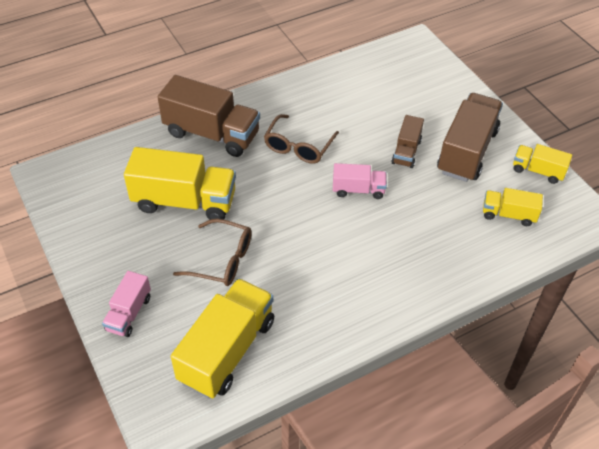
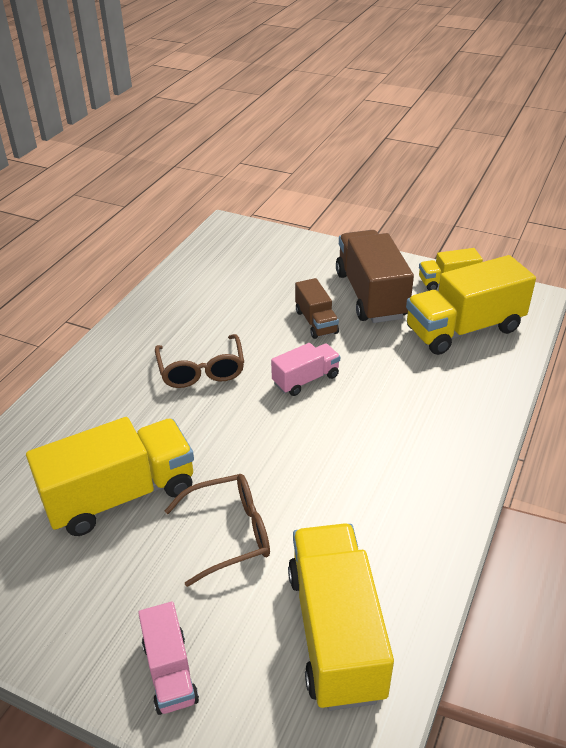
camera: 35 degrees left, 10 degrees down
brown truck [158,75,260,157] -> none
yellow truck [483,188,543,226] -> yellow truck [406,255,536,355], size x1.88

